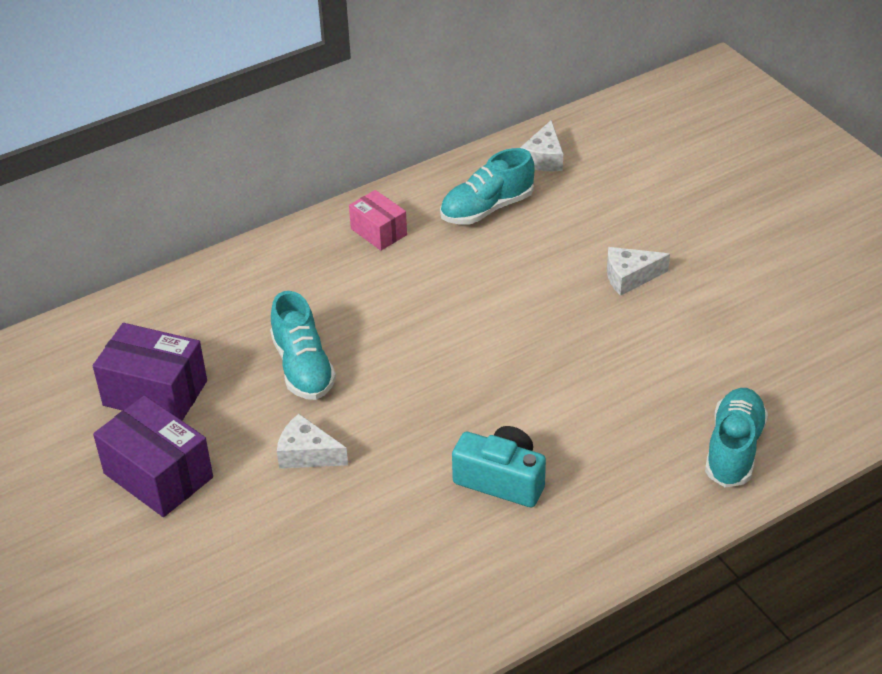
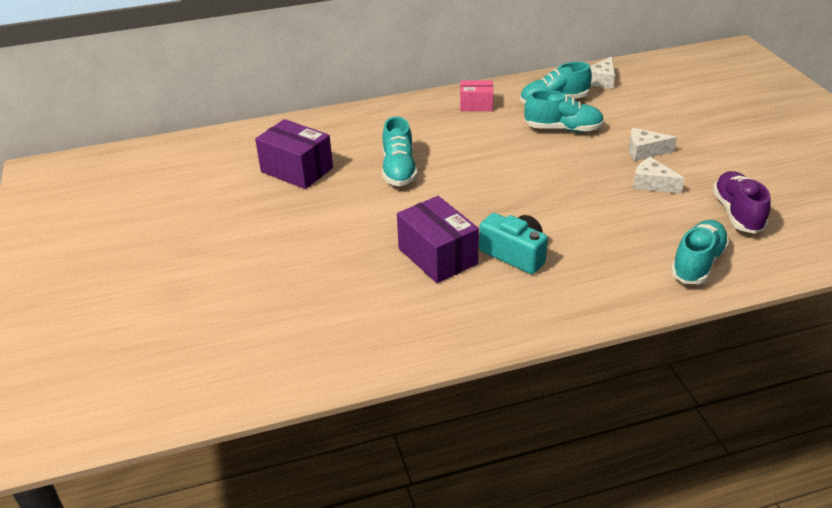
camera: 15 degrees right, 5 degrees down
purple box [93,395,213,517] -> purple box moved to [397,196,479,283]
white cheese [277,414,348,469] -> white cheese moved to [633,157,685,194]
pink box [349,190,407,251] -> pink box turned 60 degrees counterclockwise [460,80,493,111]
none -> turquoise shoe [524,90,604,132]
none -> purple shoe [712,171,771,234]

